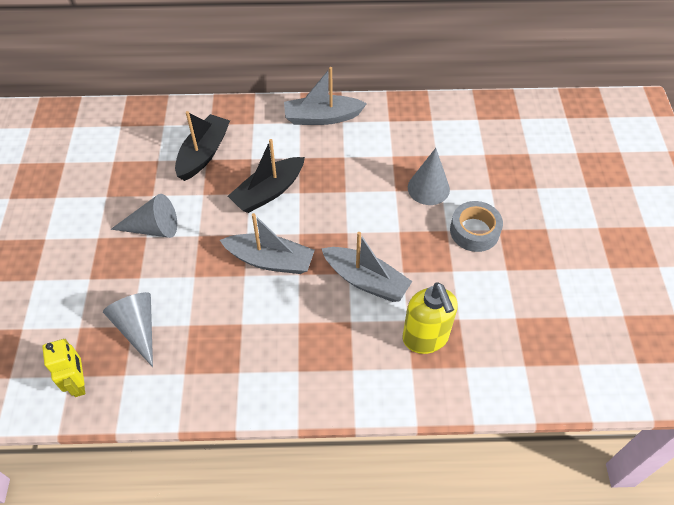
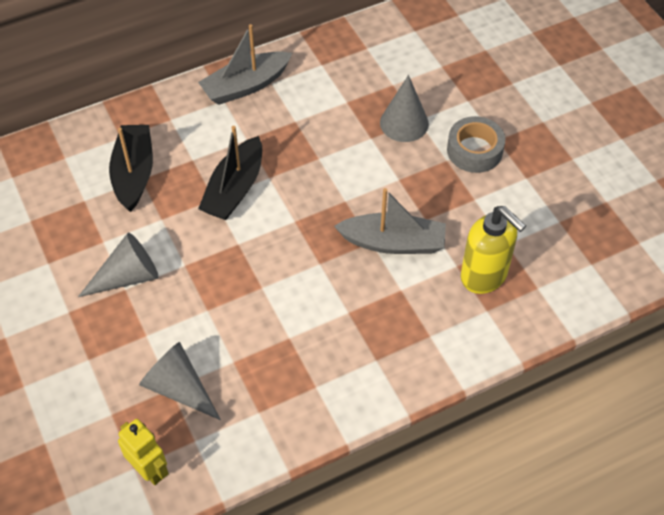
camera: 25 degrees left, 0 degrees up
grey boat [220,213,315,274] -> none

